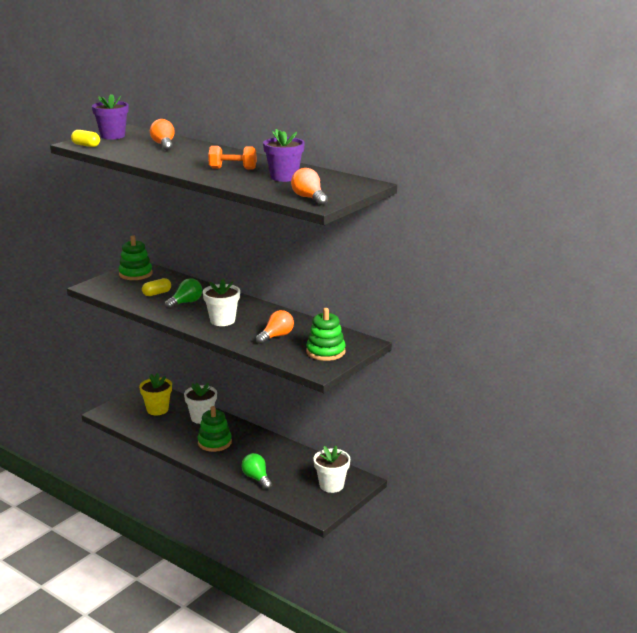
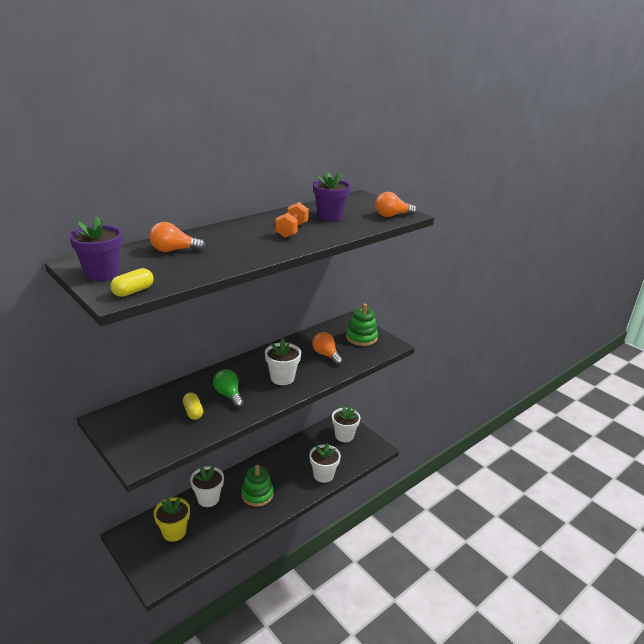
camera: 80 degrees left, 5 degrees up
green stacking toy [119,235,153,280] -> none
green light bulb [241,453,272,489] -> white flower pot [309,443,341,483]

